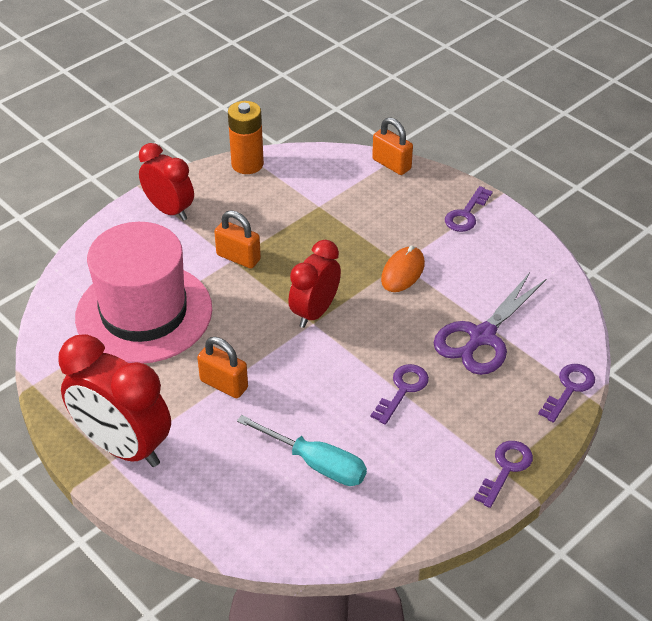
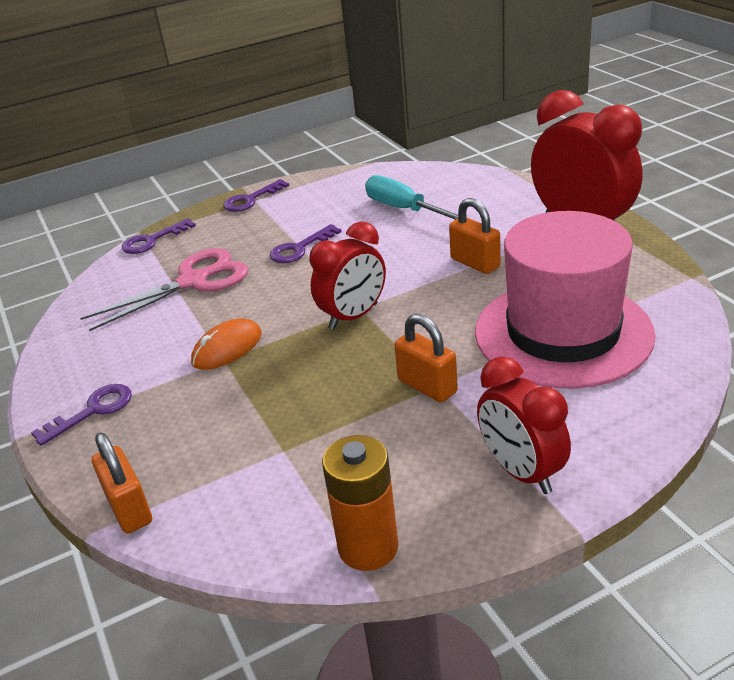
camera: 160 degrees left, 10 degrees down
purple scissors [434,272,546,375] -> pink scissors [80,248,248,331]

